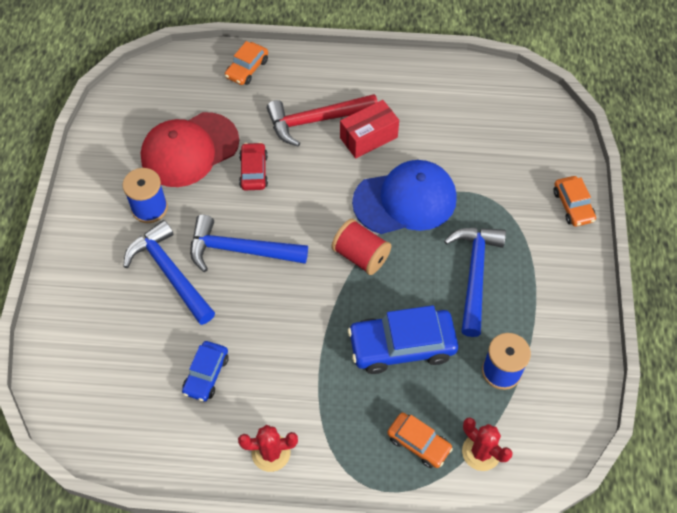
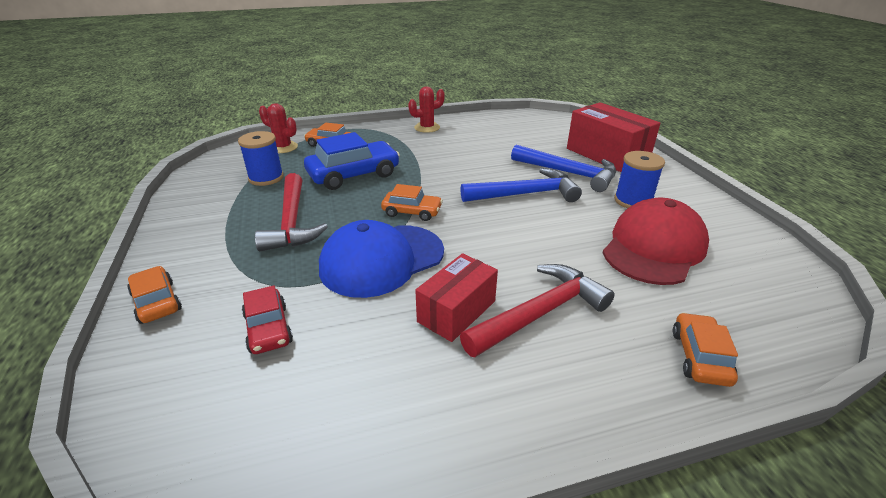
camera: 160 degrees right, 25 degrees down
blue car [182,341,229,402] -> none
red car [239,142,268,190] -> red car moved to [242,285,293,354]
red spool [331,219,391,275] -> orange car [381,184,443,221]
blue hammer [444,228,506,337] -> red hammer [255,173,328,251]
none -> red box [567,102,660,172]

